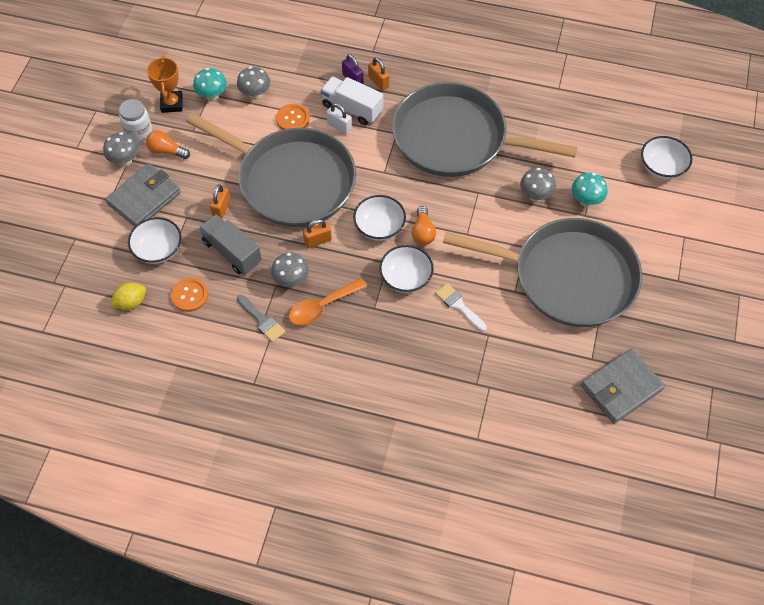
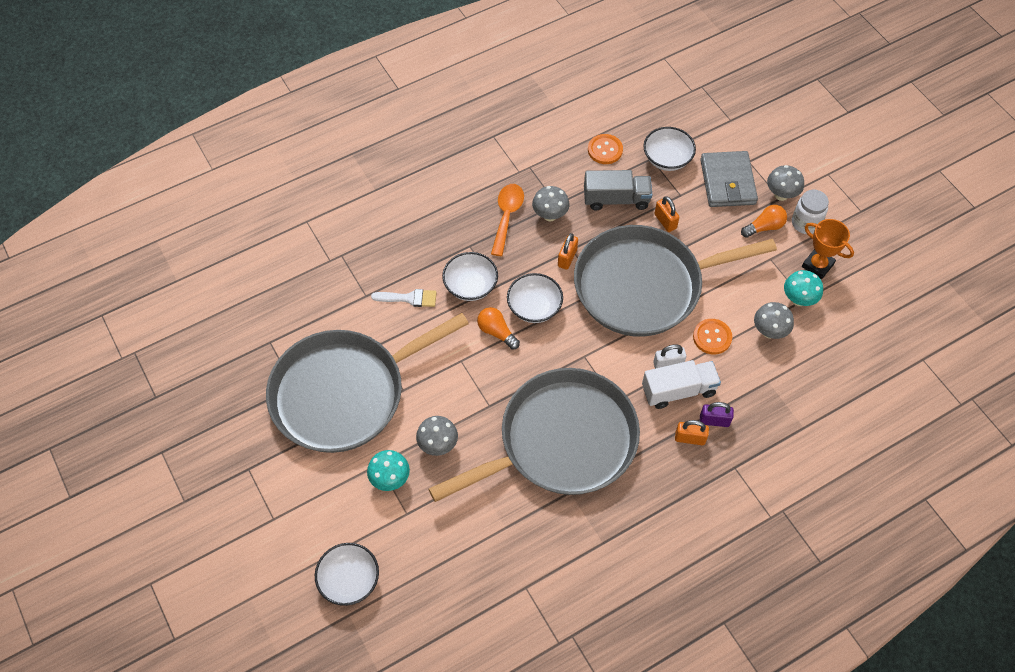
camera: 135 degrees right, 0 degrees up
yellow lemon [110,282,146,310] -> none
grey brush [237,295,285,342] -> none
grey wallet [581,349,665,424] -> none

